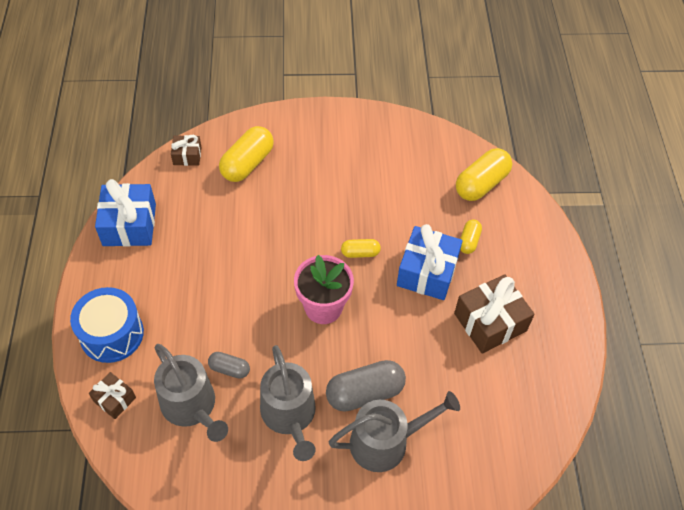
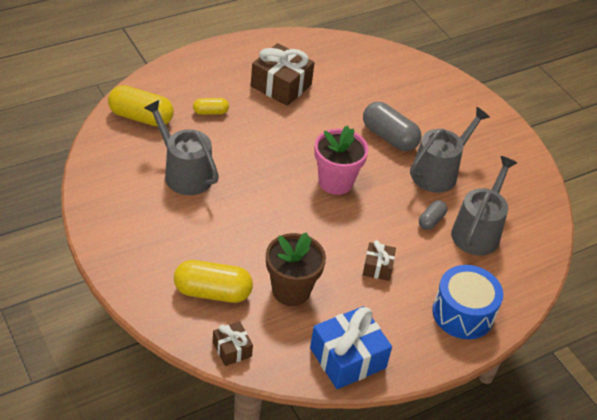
camera: 120 degrees left, 10 degrees down
brown gift [89,372,136,419] -> brown gift moved to [363,240,396,281]
grey capsule [208,352,250,379] -> grey capsule turned 45 degrees clockwise [419,200,447,230]
grey watering can [329,391,460,472] -> grey watering can moved to [144,100,219,195]
yellow capsule [341,239,381,258] -> none
blue gift [397,224,463,300] -> none
none -> brown flower pot [266,232,326,306]

